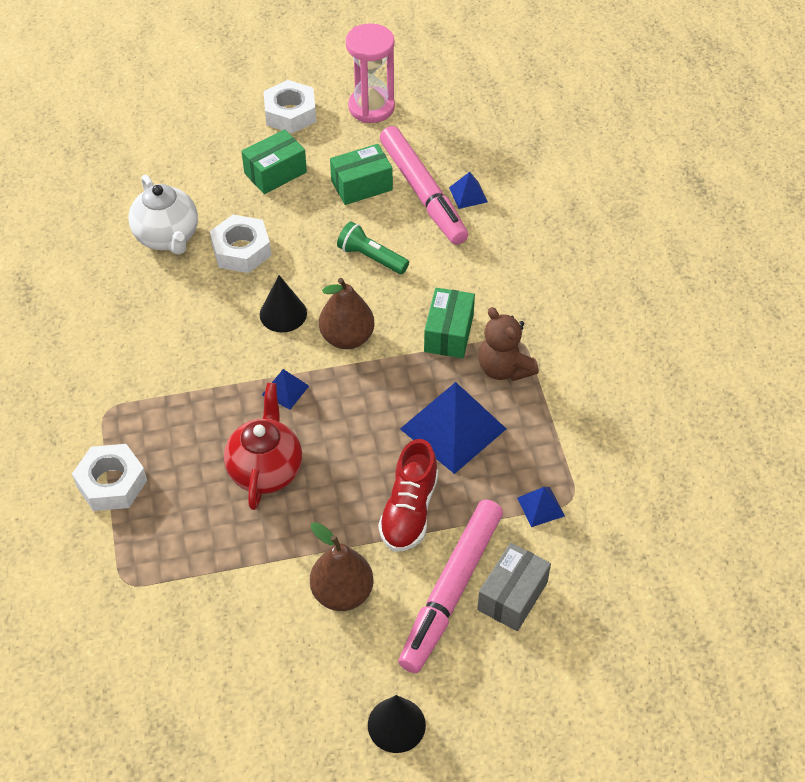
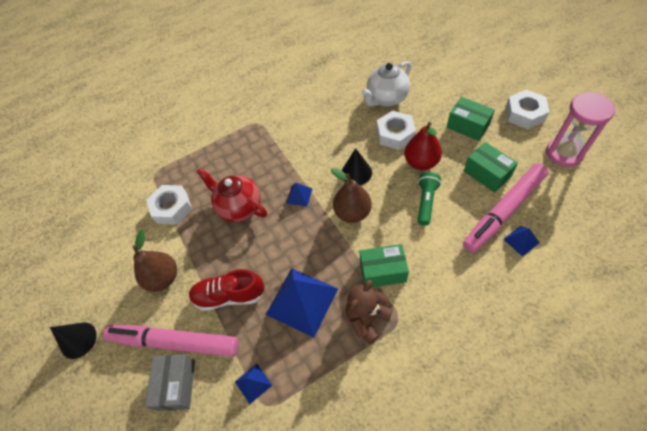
camera: 80 degrees right, 5 degrees up
white nut [72,444,147,511] -> white nut moved to [146,185,192,224]
red teapot [224,383,302,510] -> red teapot turned 135 degrees counterclockwise [197,168,267,222]
grey box [477,543,551,631] -> grey box turned 75 degrees clockwise [145,354,195,411]
none -> red pear [404,122,442,170]

